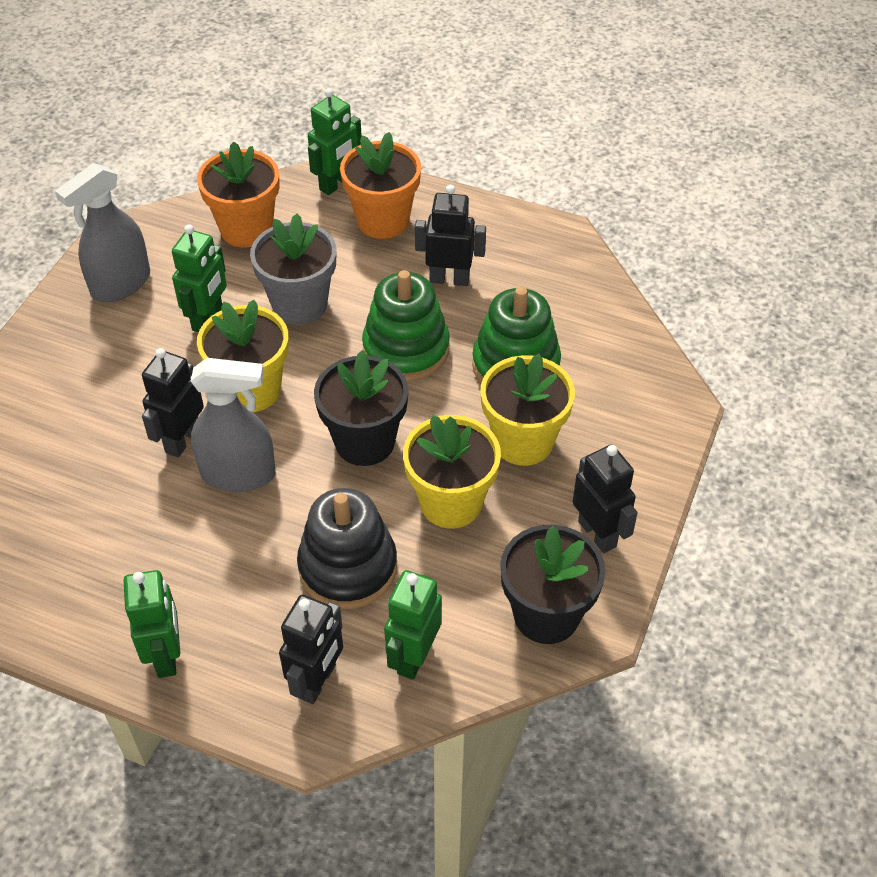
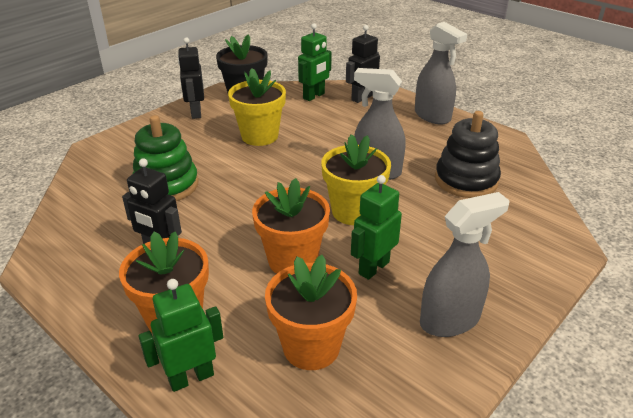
camera: 160 degrees left, 15 degrees down
green robot [124,570,180,678] -> grey spray bottle [415,22,467,124]
black robot [142,348,204,458] -> none
grey flower pot [250,214,337,325] -> orange flower pot [252,178,330,274]
black stacking toy [297,488,397,609] -> black stacking toy moved to [435,111,501,198]
black flower pot [314,350,409,466] -> none
green stacking toy [362,270,450,381] -> none
yellow flower pot [481,354,575,466] -> none

